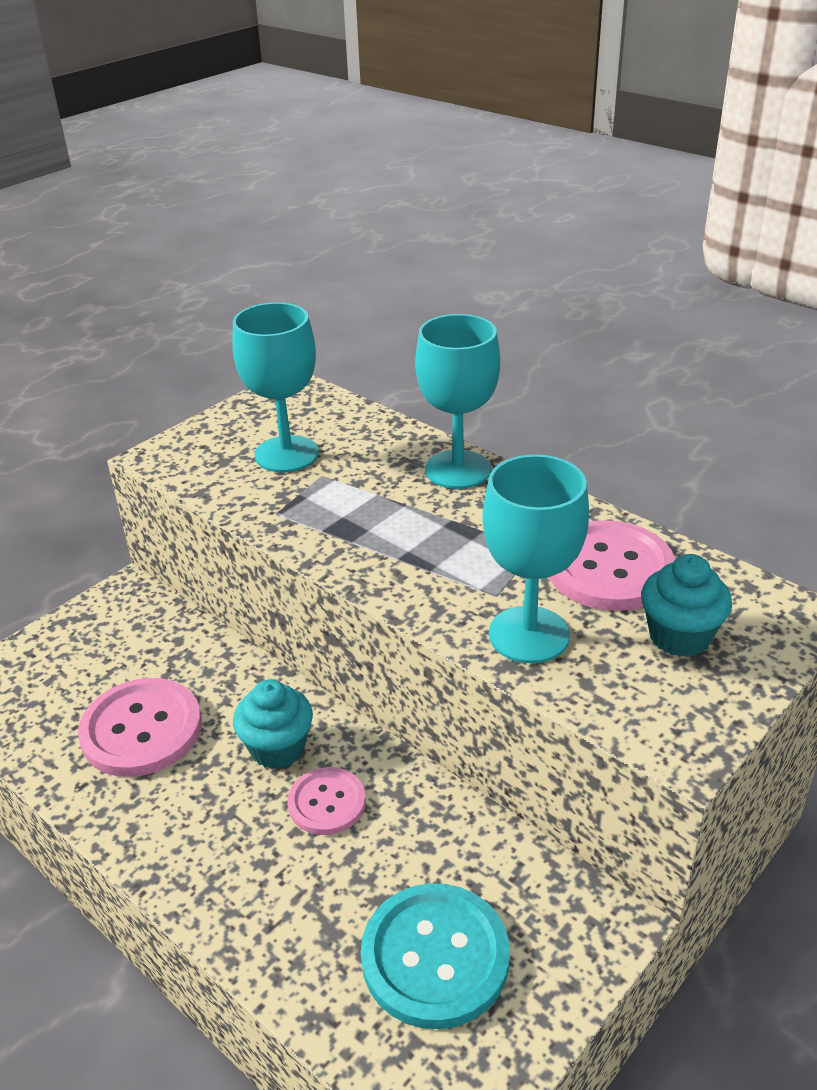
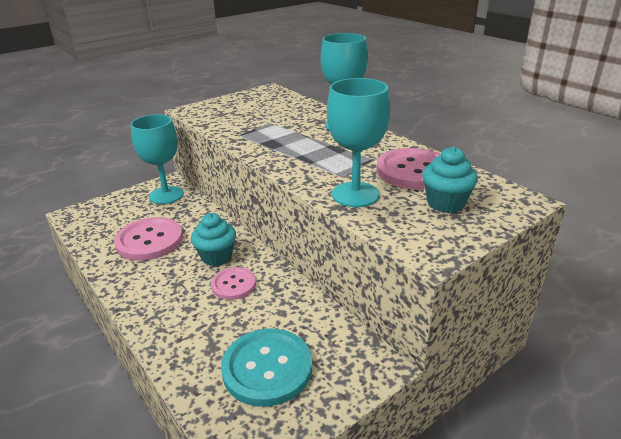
camera: 10 degrees right, 5 degrees down
turquoise goblet [232,302,319,472] -> turquoise goblet moved to [131,114,184,204]

